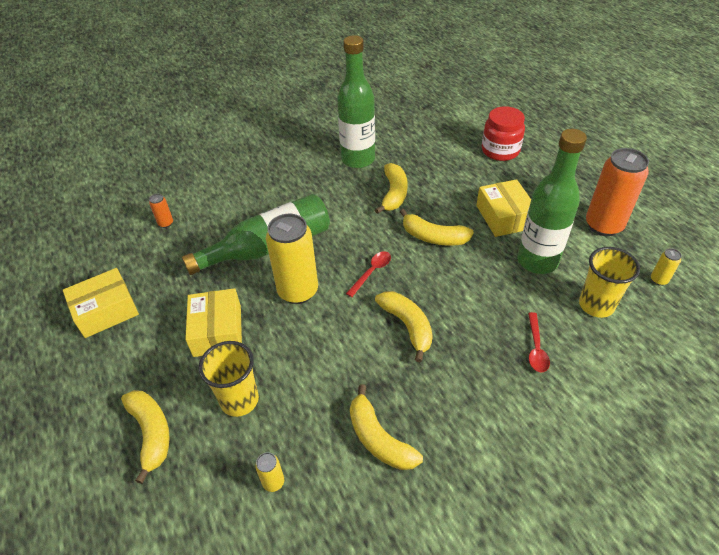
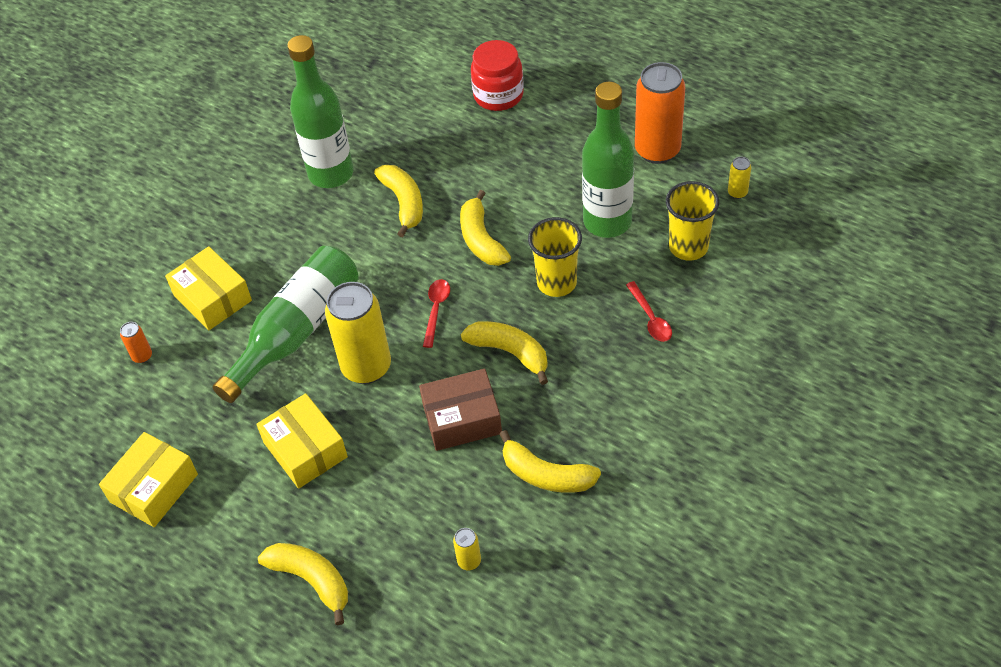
camera: 25 degrees left, 5 degrees up
yellow cup [199,341,259,417] -> yellow cup moved to [528,217,582,297]
yellow banana [400,209,474,246] -> yellow banana turned 75 degrees clockwise [460,190,511,266]
yellow box [476,179,531,237] -> yellow box moved to [165,246,252,330]
none -> brown box [419,368,502,451]

